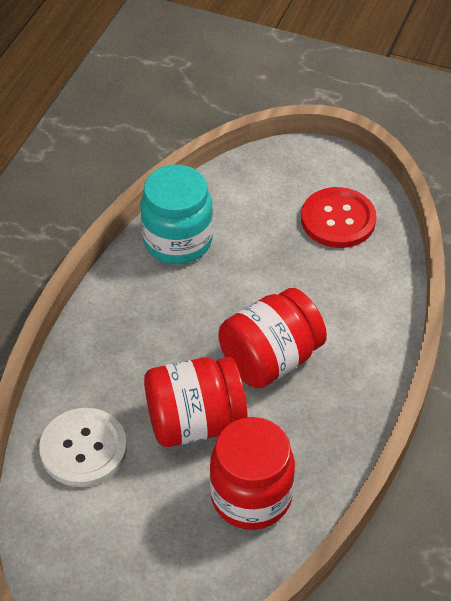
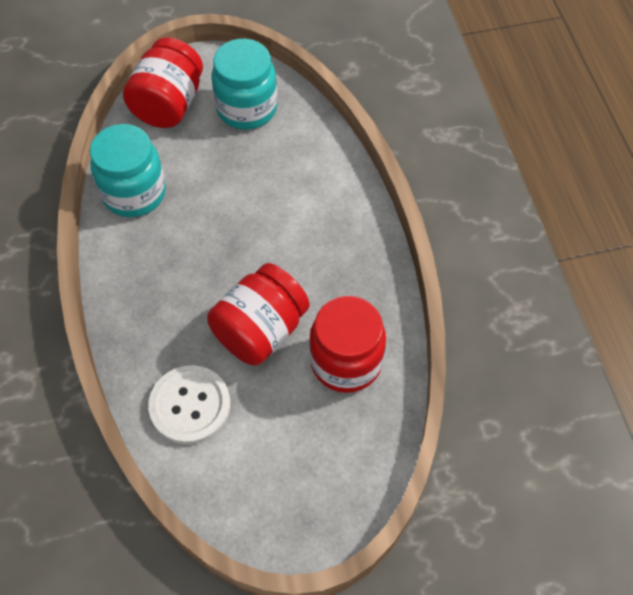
camera: 35 degrees left, 10 degrees up
red jar [218,288,327,388] -> red jar moved to [123,37,203,128]
red button [301,187,376,248] -> turquoise jar [212,39,278,130]

